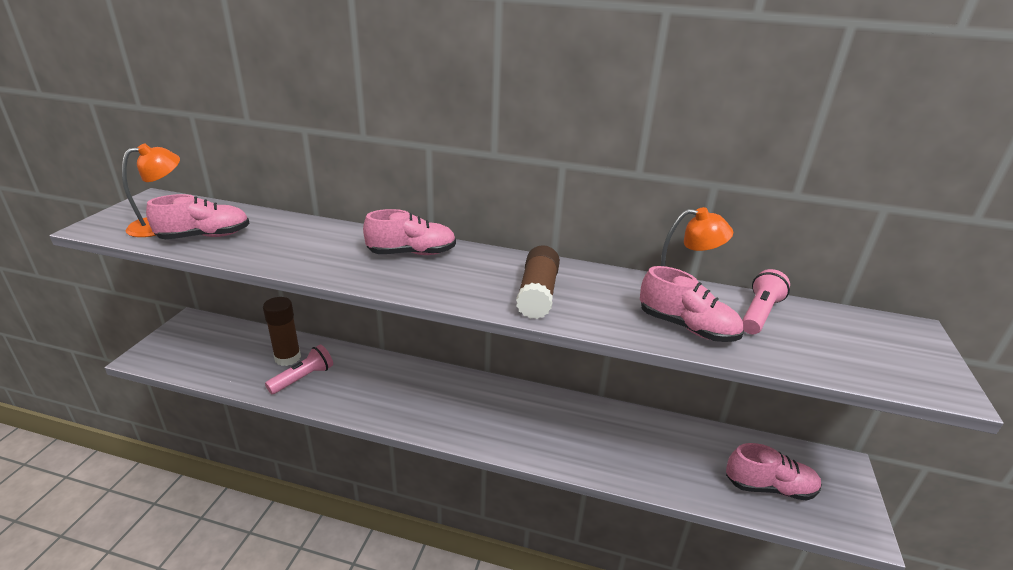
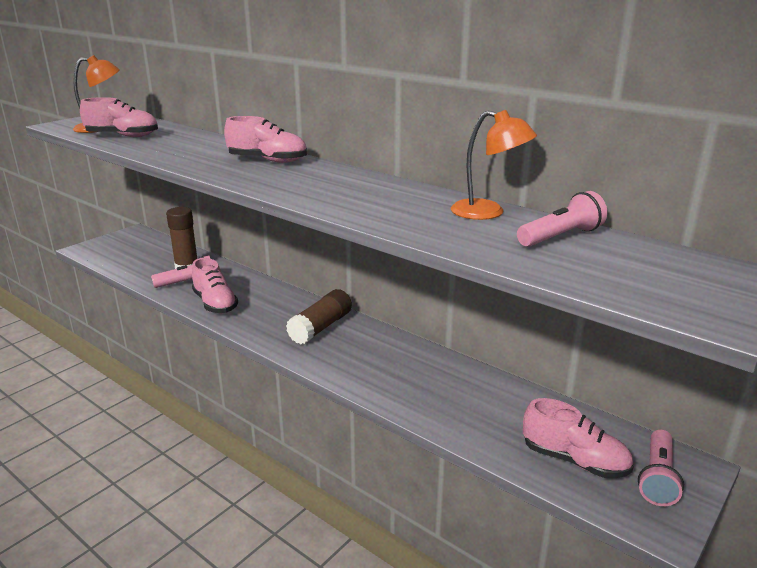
camera: 25 degrees right, 5 degrees down
brown glue stick [516,245,560,319] -> brown glue stick moved to [286,289,352,344]
pink shoe [640,266,743,342] -> pink shoe moved to [192,258,238,314]
none -> pink flashlight [638,430,684,506]

